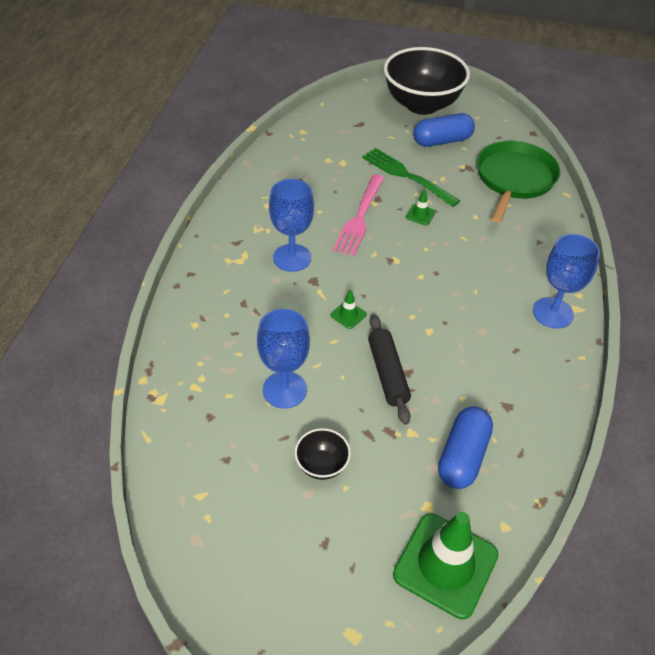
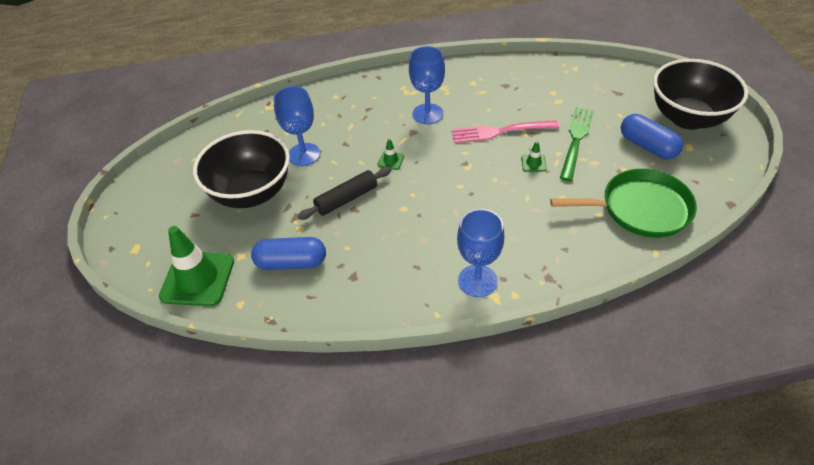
camera: 70 degrees right, 0 degrees up
black bowl [295,428,351,480] -> black bowl [193,130,290,208], size x2.33

